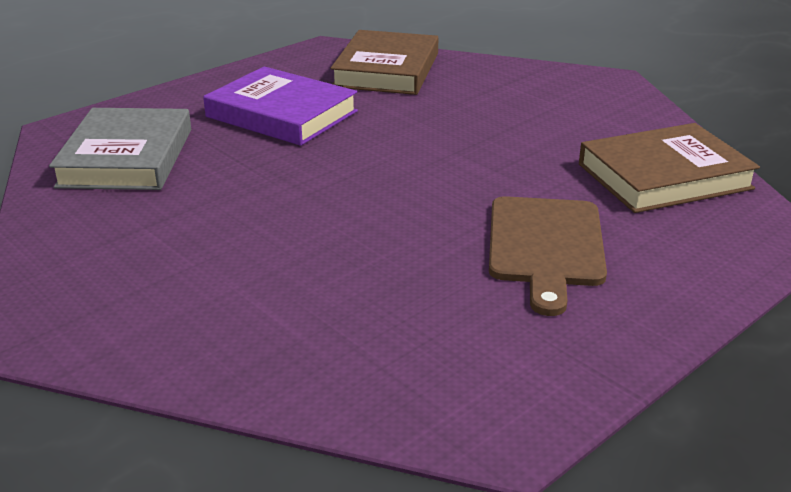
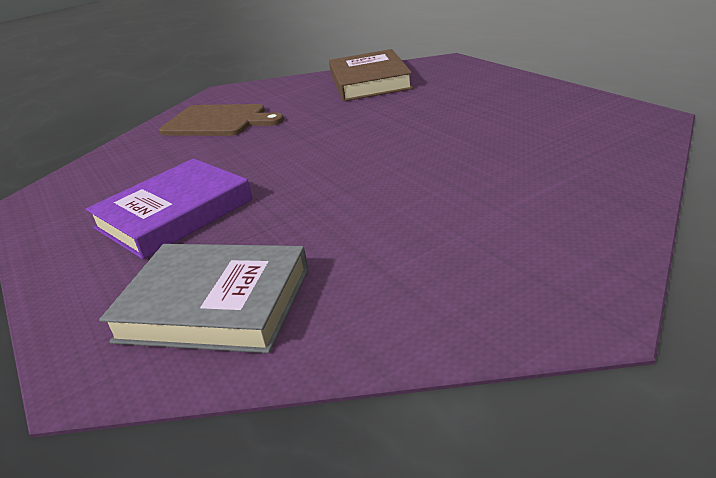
camera: 75 degrees left, 0 degrees up
brown book [331,30,438,95] -> none
brown cutting board [489,196,607,316] -> brown cutting board moved to [159,104,284,136]

